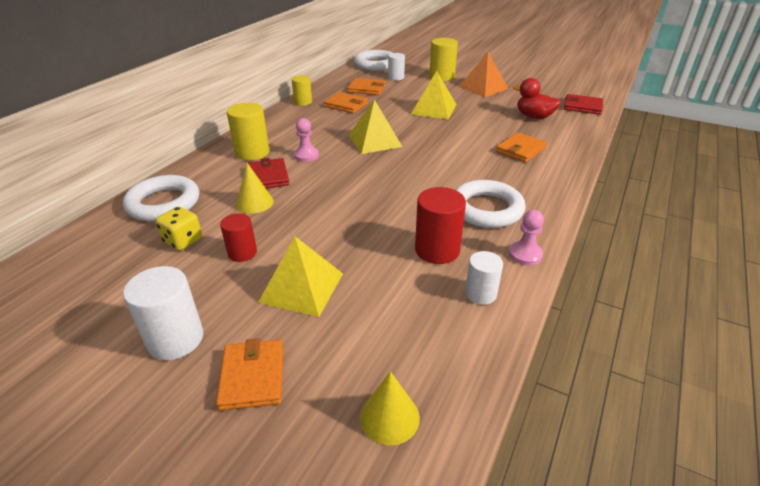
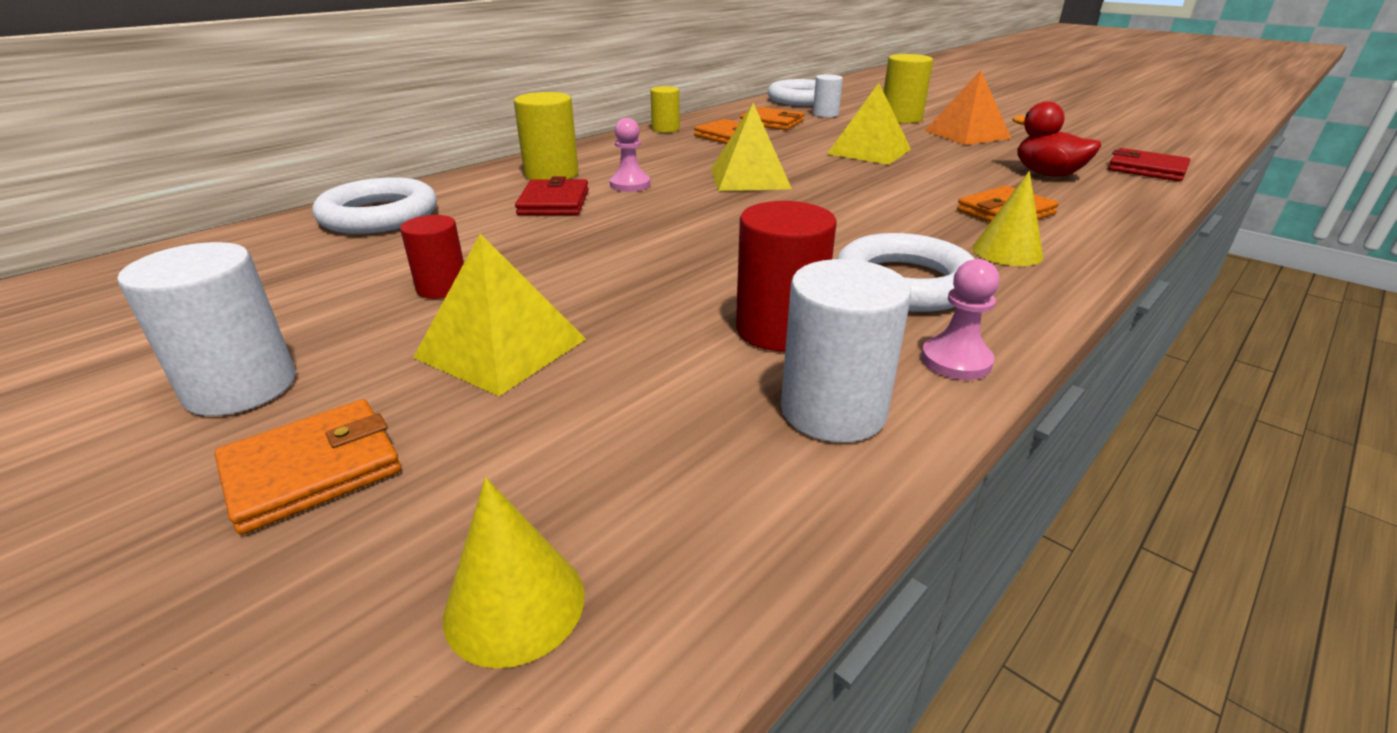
camera: 15 degrees right, 5 degrees down
yellow dice [156,206,202,250] -> none
orange wallet [216,338,283,411] -> orange wallet turned 45 degrees clockwise [215,399,401,535]
yellow cone [236,163,274,214] -> yellow cone moved to [972,171,1043,266]
white cylinder [465,251,503,305] -> white cylinder [781,259,911,443], size x1.57

